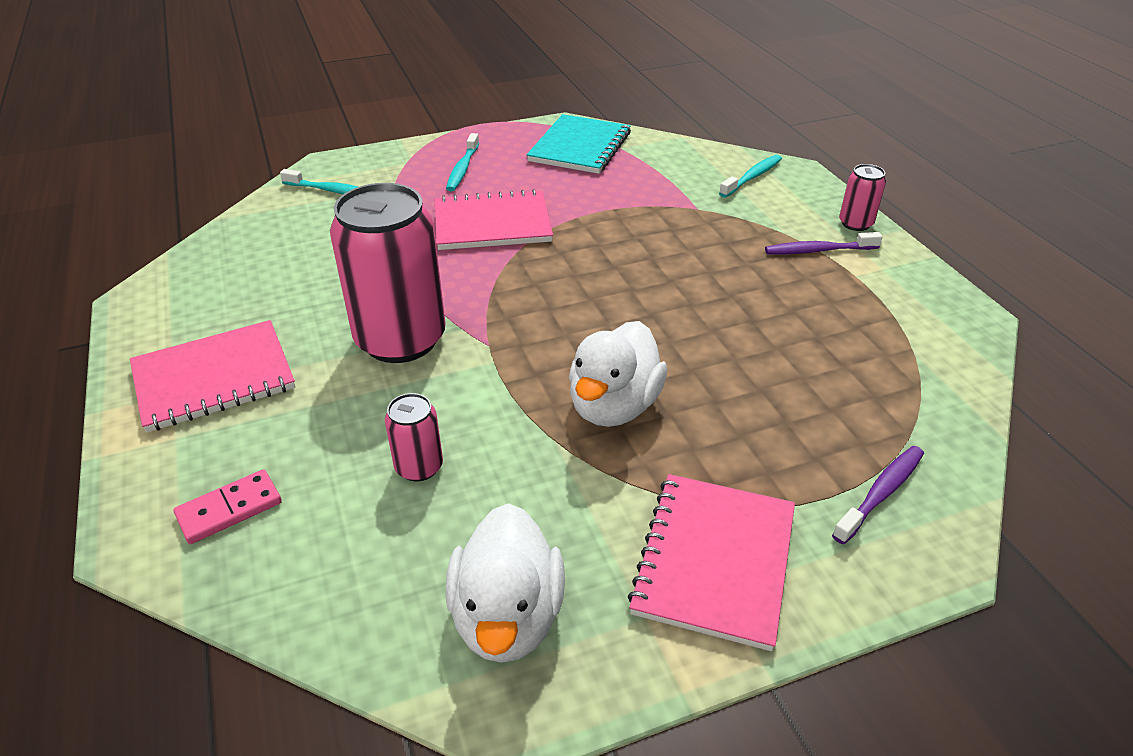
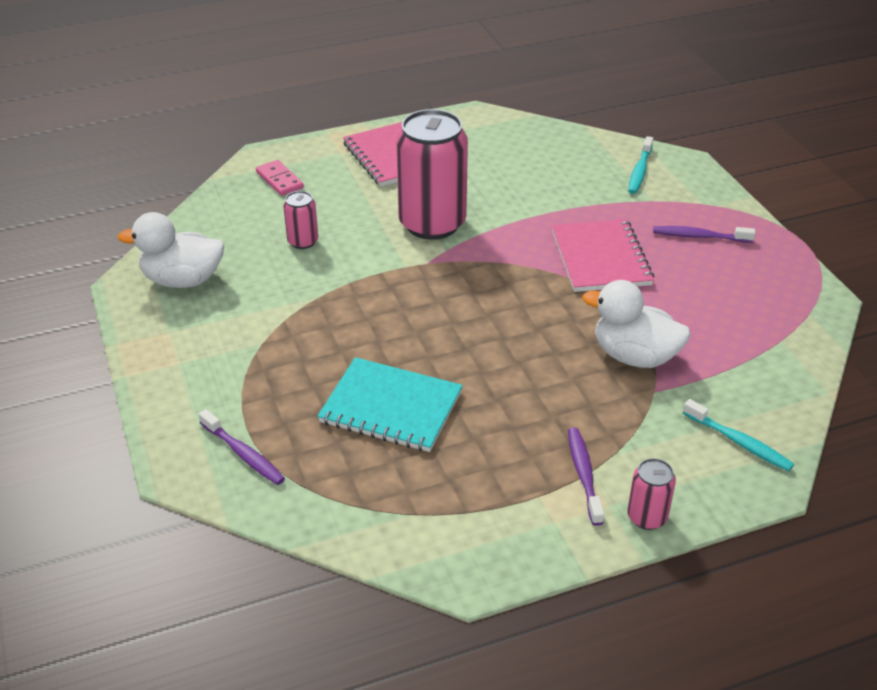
camera: 90 degrees right, 0 degrees up
turquoise toothbrush [446,133,479,191] -> purple toothbrush [653,226,755,243]
turquoise notebook [527,114,631,174] -> turquoise notebook moved to [317,357,463,452]
white duck [569,321,667,427] -> white duck moved to [582,280,691,368]
pink notebook [628,474,795,651] -> none

